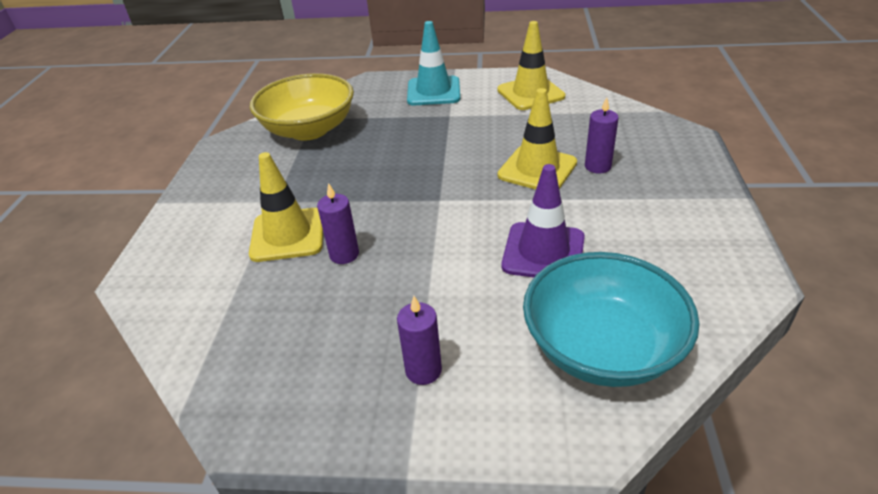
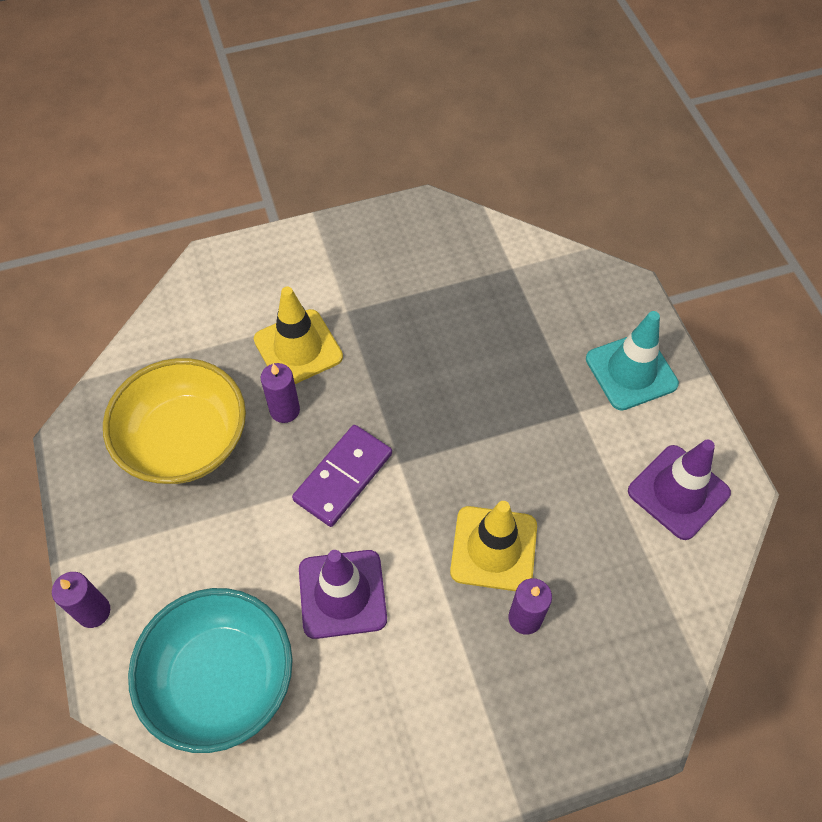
camera: 65 degrees right, 20 degrees up
yellow bowl [250,73,354,141] -> yellow bowl moved to [103,358,246,484]
purple candle [397,296,442,385] -> purple candle moved to [52,572,110,628]
yellow traffic cone [497,21,565,110] -> purple traffic cone [628,440,731,540]
none -> purple domino [292,425,392,527]

